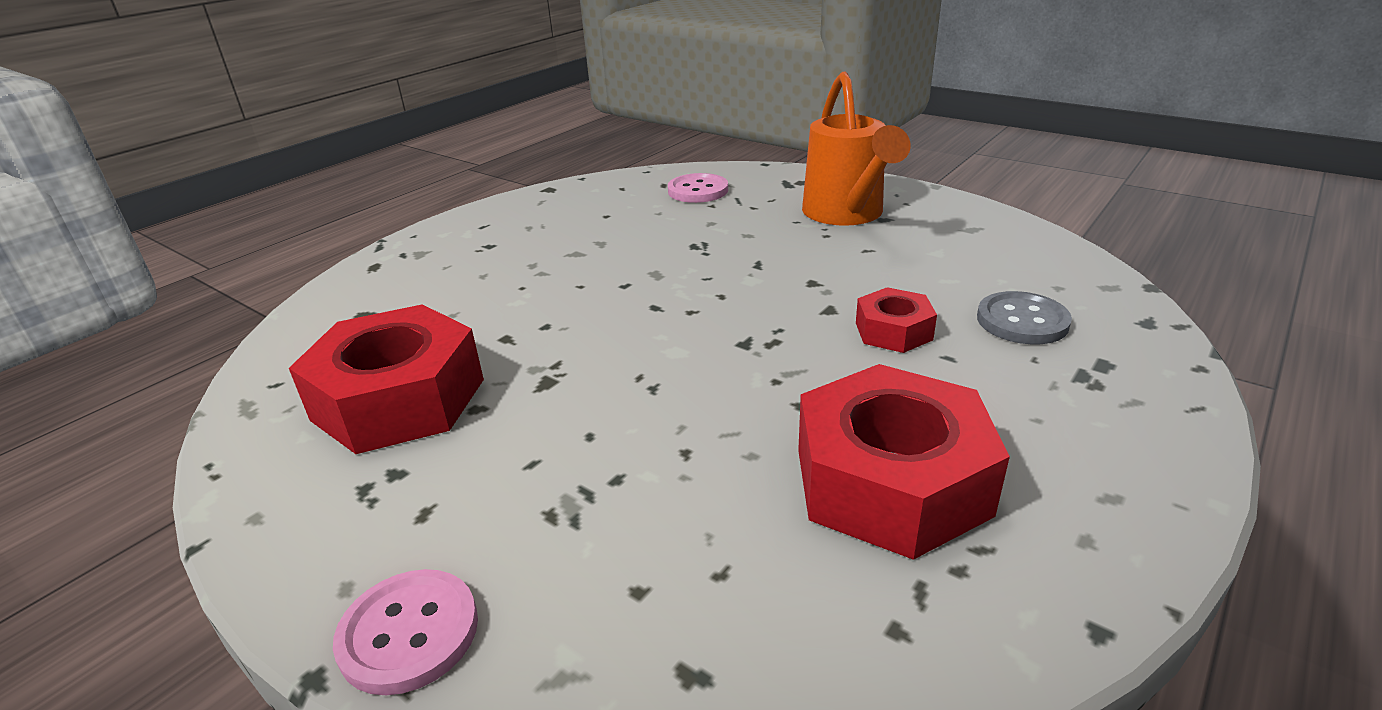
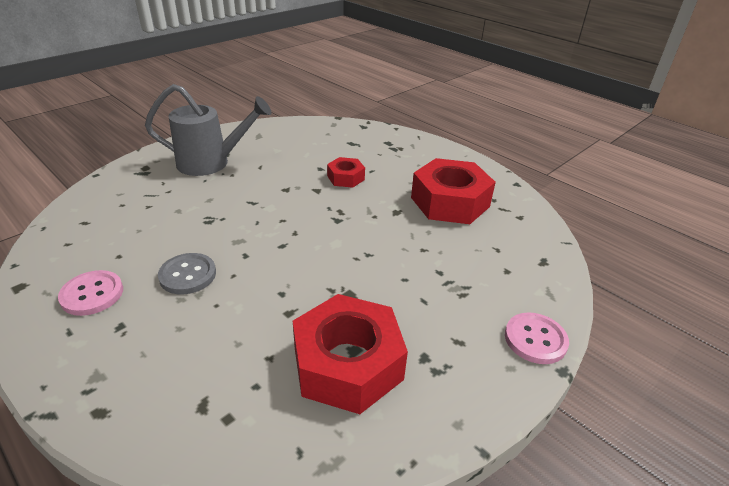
camera: 85 degrees left, 5 degrees up
pink button [668,173,728,203] -> pink button moved to [58,270,123,316]
orange watering can [802,72,911,226] -> grey watering can [145,84,272,176]
grey button [977,291,1072,344] -> grey button moved to [158,253,216,294]

